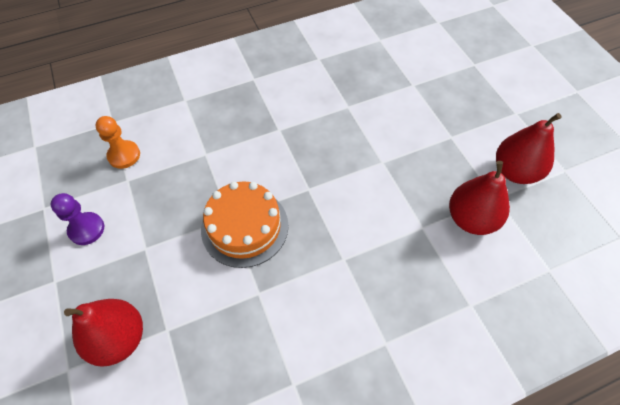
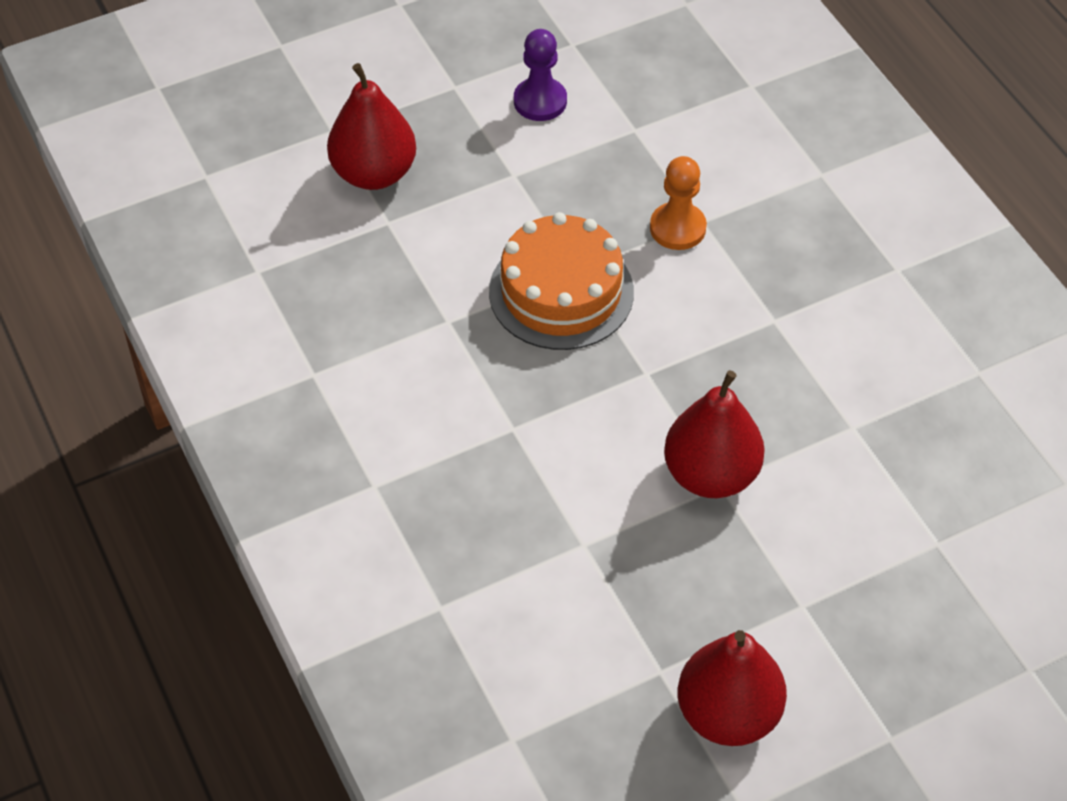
camera: 85 degrees right, 5 degrees down
orange pawn [96,116,140,169] -> orange pawn moved to [650,156,707,250]
red pear [449,161,510,235] -> red pear moved to [664,370,765,498]

